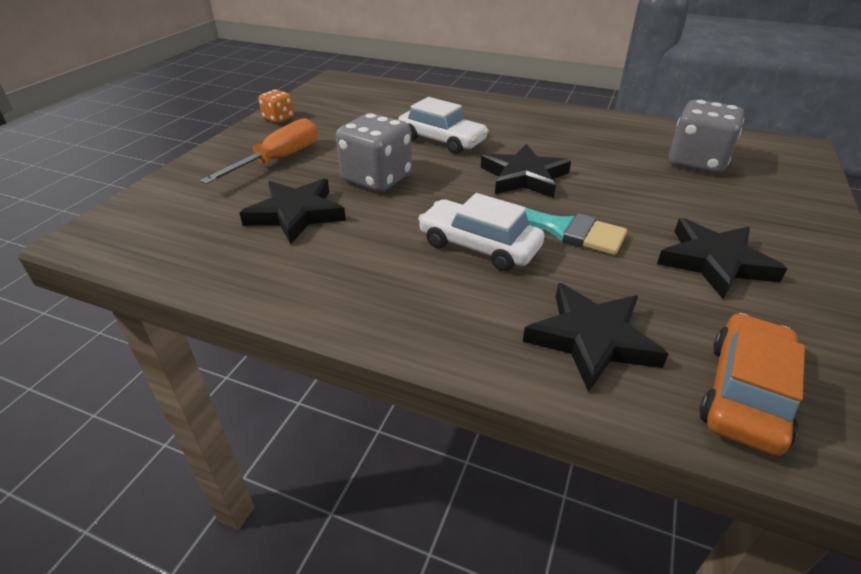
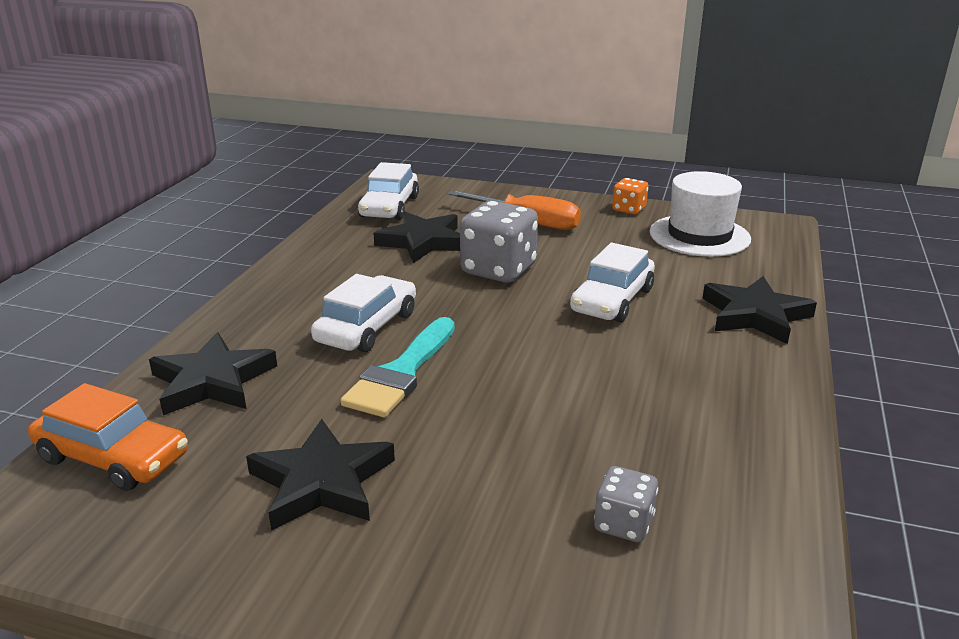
camera: 85 degrees right, 10 degrees down
black star [481,144,571,198] -> black star moved to [702,276,817,344]
grey dice [669,100,744,174] -> grey dice [594,466,658,542], size x0.53
none -> white car [358,162,419,220]
none -> white hat [650,171,751,257]

